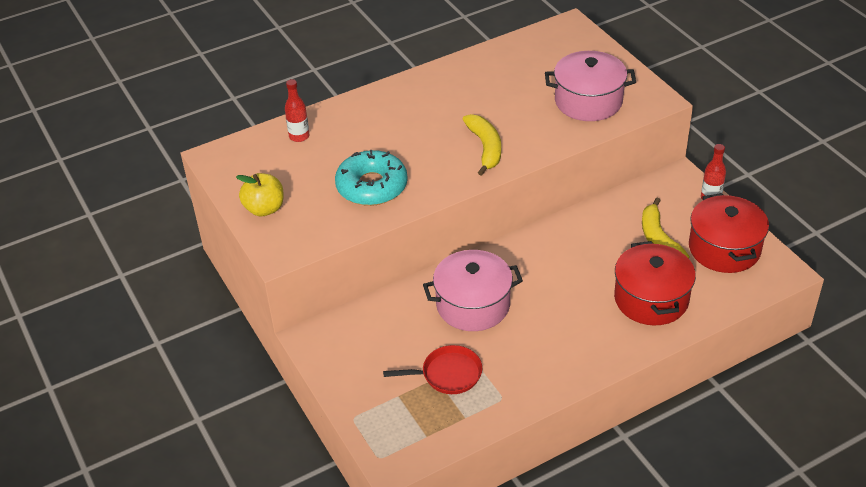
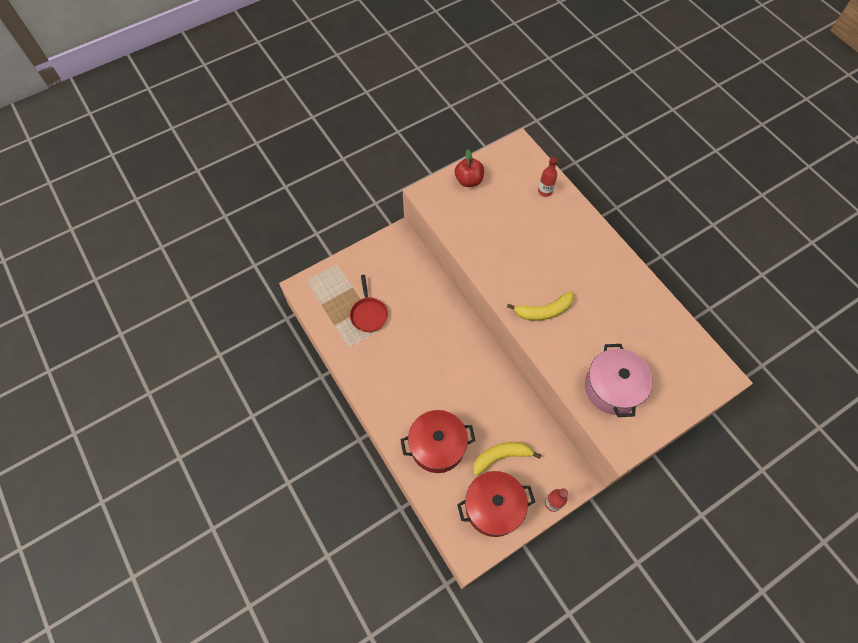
camera: 85 degrees right, 20 degrees up
yellow apple [236,173,284,216] -> red apple [455,149,484,187]
turquoise donut [335,150,408,206] -> none
pink pot [423,250,523,331] -> none

